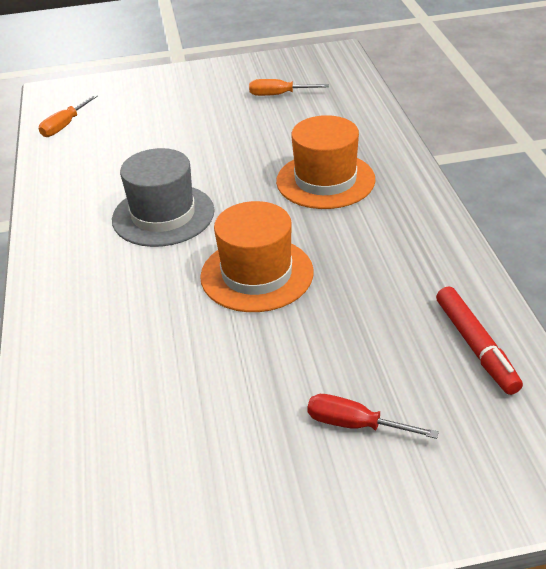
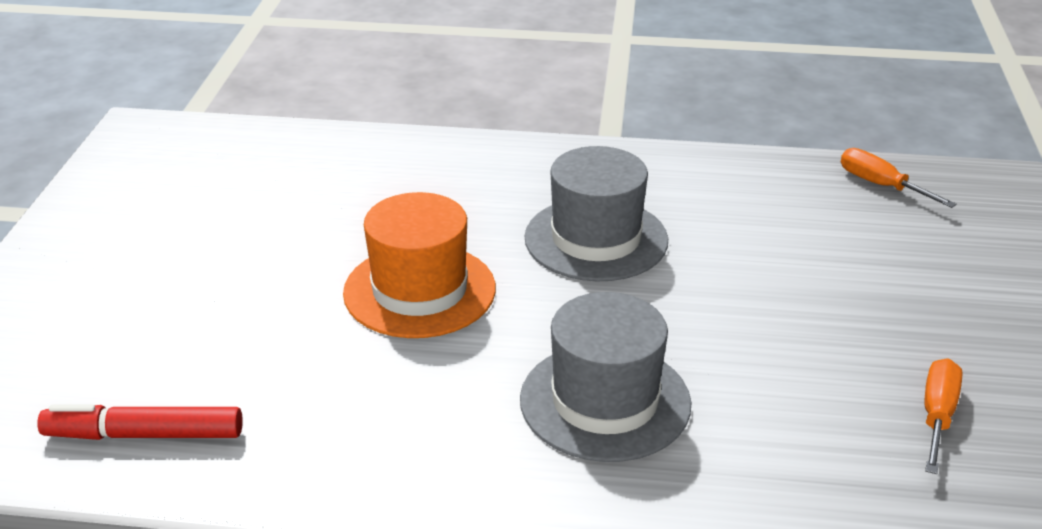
camera: 105 degrees right, 5 degrees down
orange hat [276,115,375,209] -> grey hat [520,292,691,462]
red screwdriver [307,394,439,439] -> none

